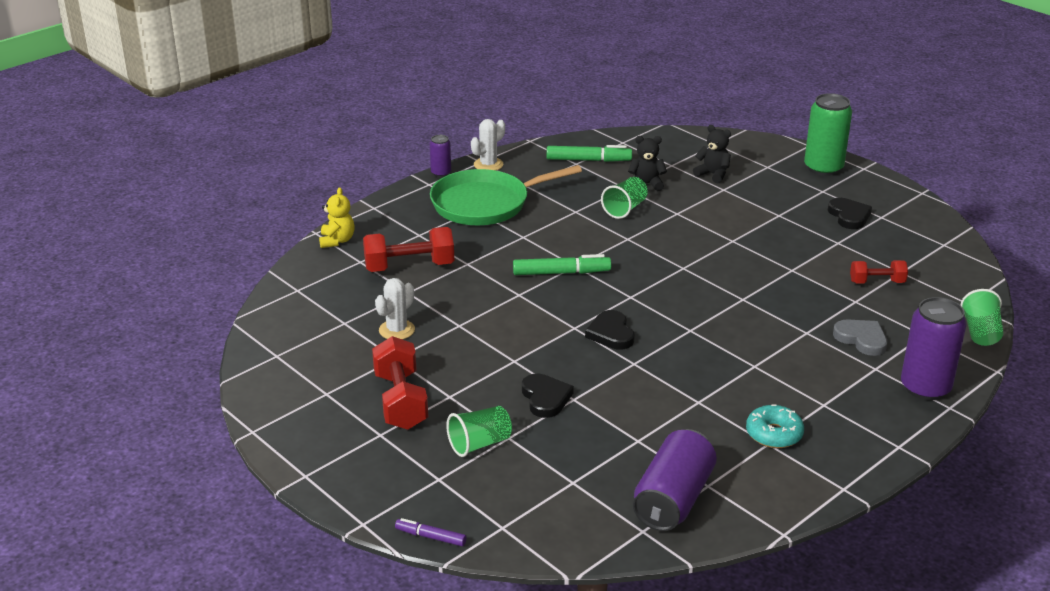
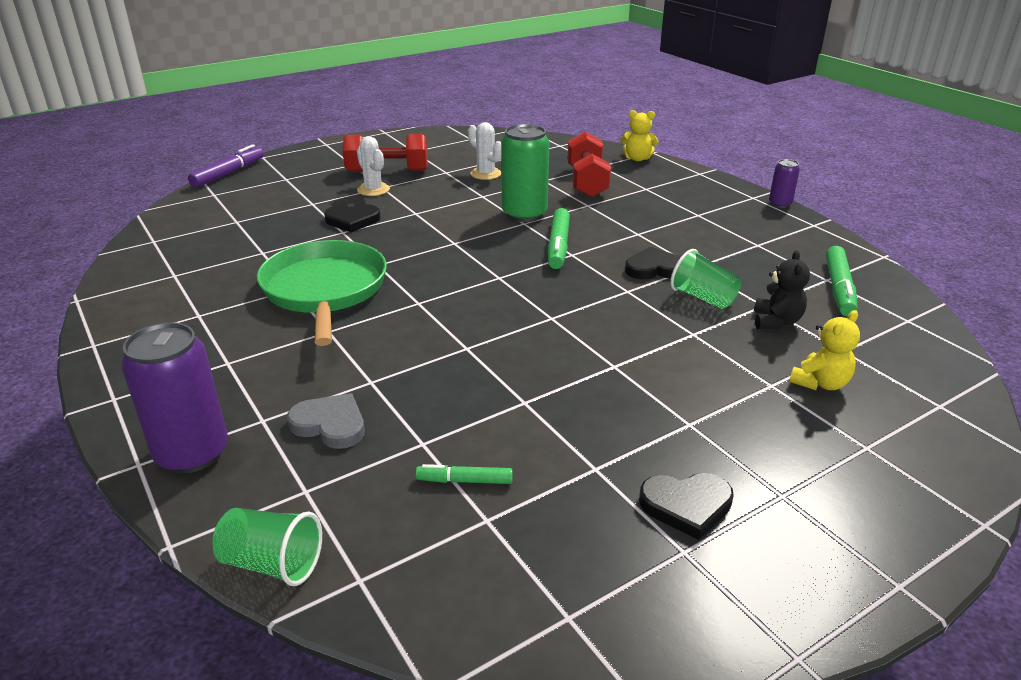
camera: 100 degrees right, 0 degrees up
purple marker [395,518,467,546] -> purple marker [188,144,264,188], size x1.72
green pan [430,165,582,225] -> green pan moved to [257,240,387,346]
green cup [446,406,512,457] -> none
white cactus [471,119,505,170] -> white cactus moved to [357,136,390,196]
black heart [585,310,635,350] -> black heart moved to [625,247,681,280]
purple can [633,429,717,531] -> none
black teddy bear [693,125,731,183] -> yellow teddy bear [789,310,860,390]
turquoise donut [746,404,804,448] -> none
green can [804,93,852,176] -> green can moved to [501,124,550,222]
grey heart [833,319,887,356] -> grey heart turned 120 degrees counterclockwise [287,393,365,449]
red dumbbell [850,260,908,284] -> green marker [415,464,513,484]

